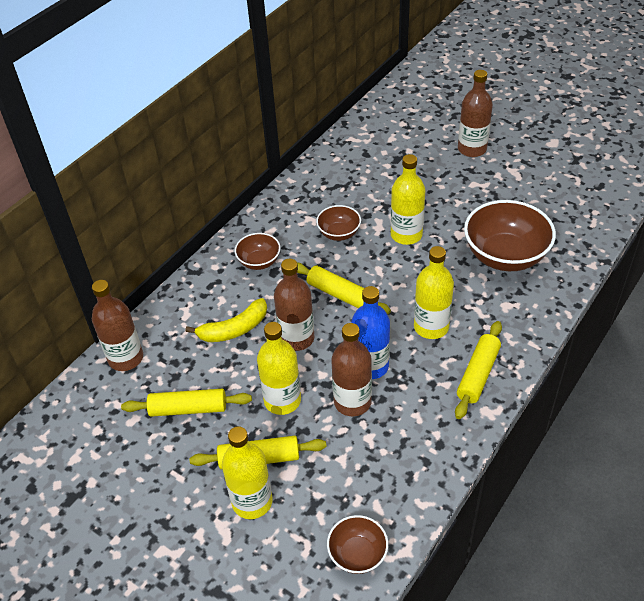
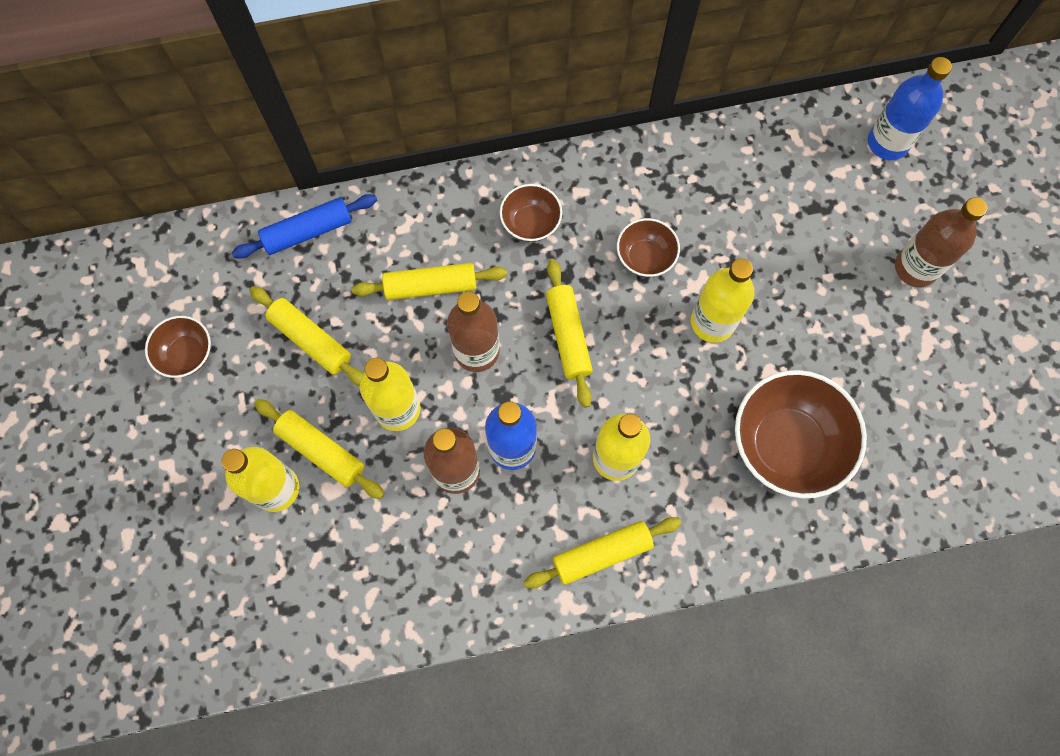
camera: 40 degrees right, 25 degrees up
brown bottle [92,280,143,371] -> blue rolling pin [232,194,377,258]
yellow banana [185,298,267,342] -> yellow rolling pin [352,263,507,300]
brown bowl [327,515,388,574] -> brown bowl moved to [145,316,211,378]
none -> blue bottle [868,57,952,160]

